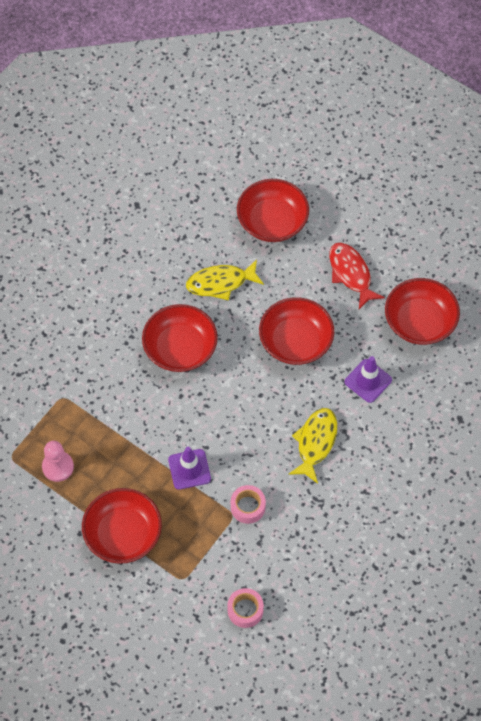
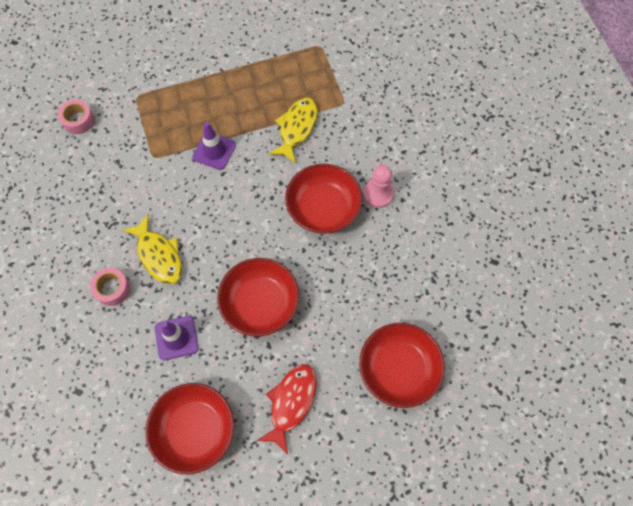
camera: 125 degrees right, 5 degrees up
pink pawn [42,441,74,482] -> pink pawn moved to [363,165,394,208]
red bowl [82,488,162,564] -> none
yellow fish [186,259,264,300] -> yellow fish moved to [269,98,318,164]
pink tape [231,485,266,524] -> pink tape moved to [90,268,130,306]
red fish [330,242,385,309] -> red fish turned 75 degrees counterclockwise [257,364,317,455]

